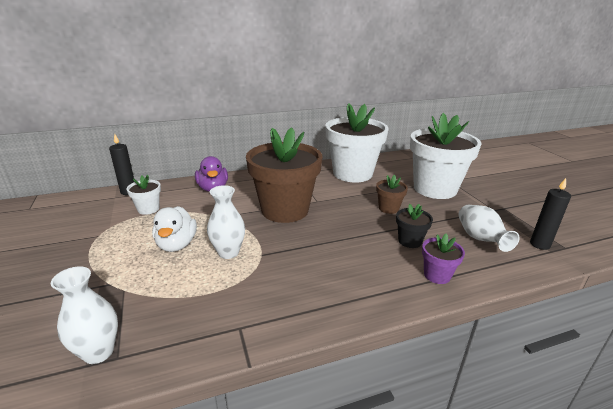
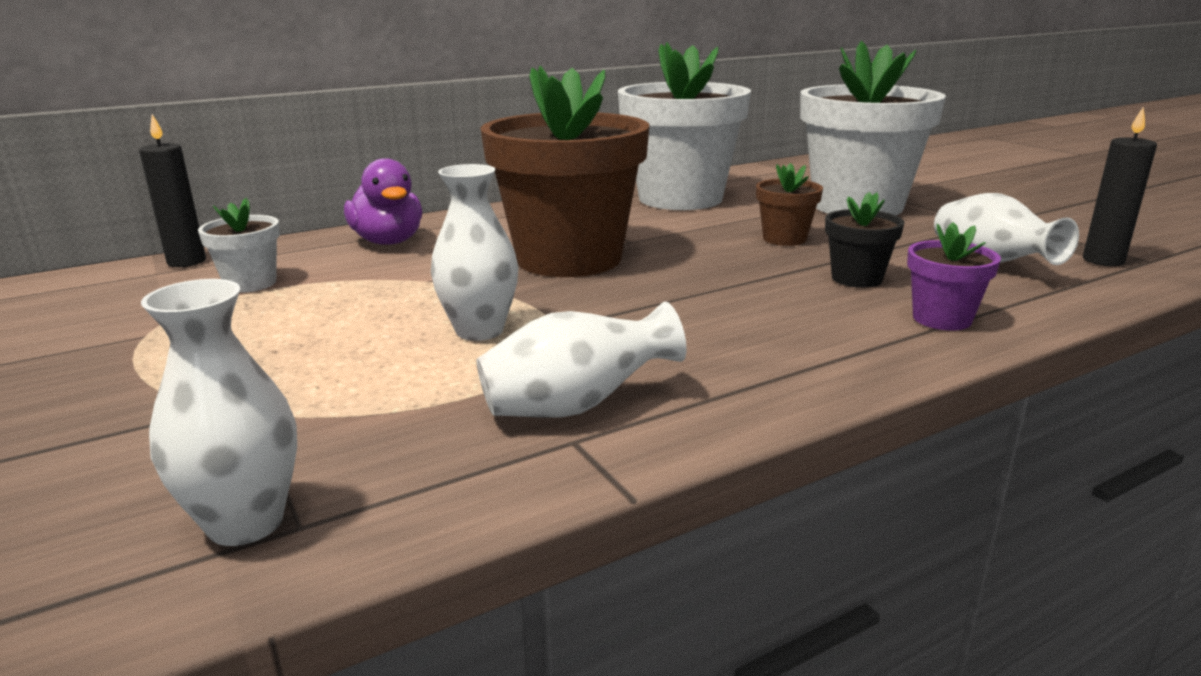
camera: 10 degrees left, 5 degrees down
white duck [152,206,197,252] -> none
none -> white vase [476,301,687,418]

